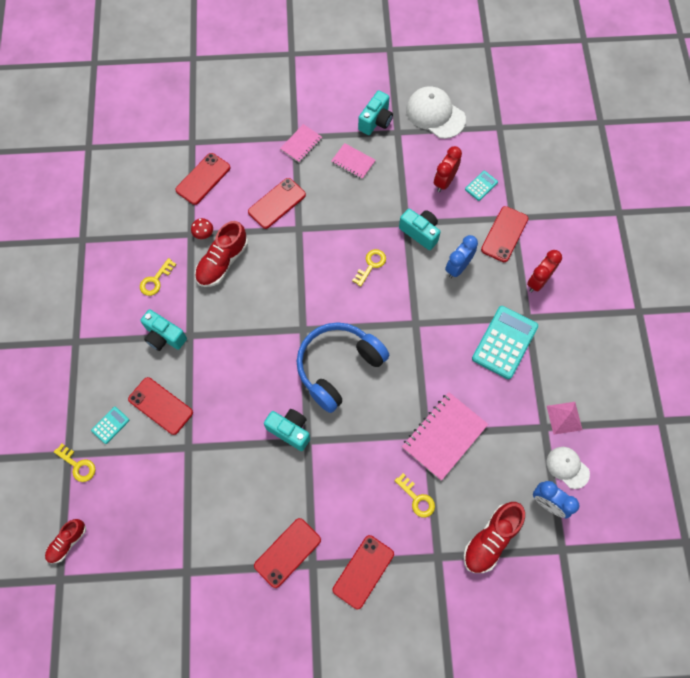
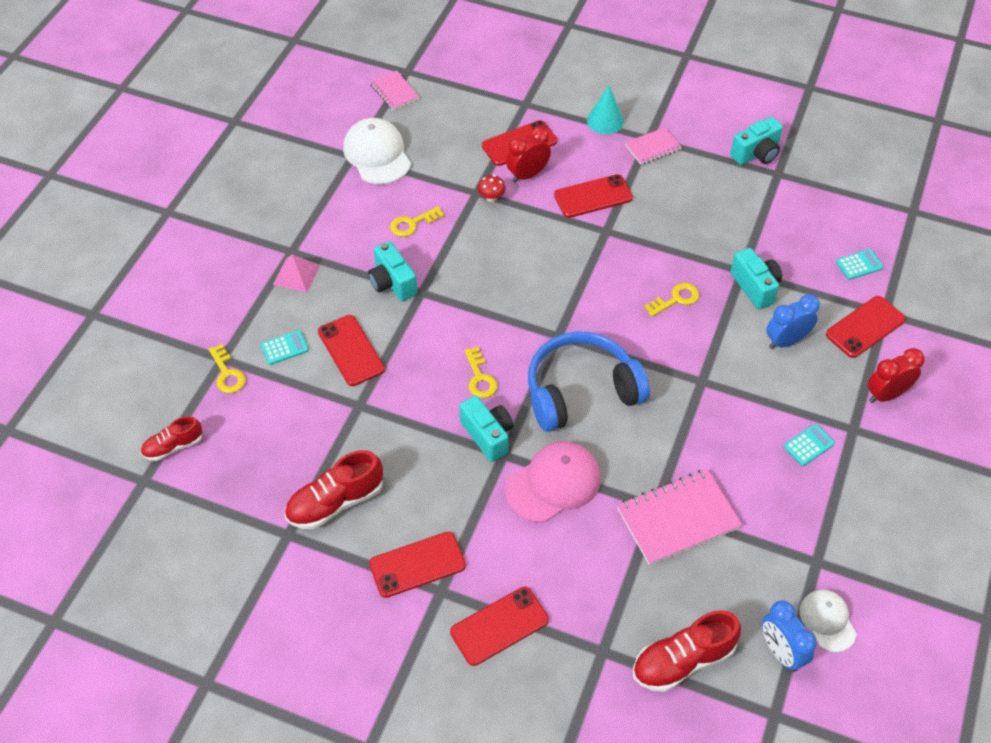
camera: 25 degrees right, 15 degrees down
red shoe [195,221,248,287] -> red shoe moved to [285,450,383,529]
pink notebook [331,143,376,179] -> pink notebook moved to [370,70,419,110]
yellow key [394,473,435,518] -> yellow key moved to [465,347,497,398]
white cap [406,86,466,139] -> white cap moved to [343,118,411,184]
red clock [434,146,462,192] -> red clock moved to [506,127,551,183]
turquoise calculator [472,306,538,379] -> turquoise calculator [784,424,835,466], size x0.48
pink pyramid [547,402,582,435] -> pink pyramid moved to [273,254,320,293]
none -> pink cap [505,441,601,523]
none -> turquoise cone [587,86,624,134]

